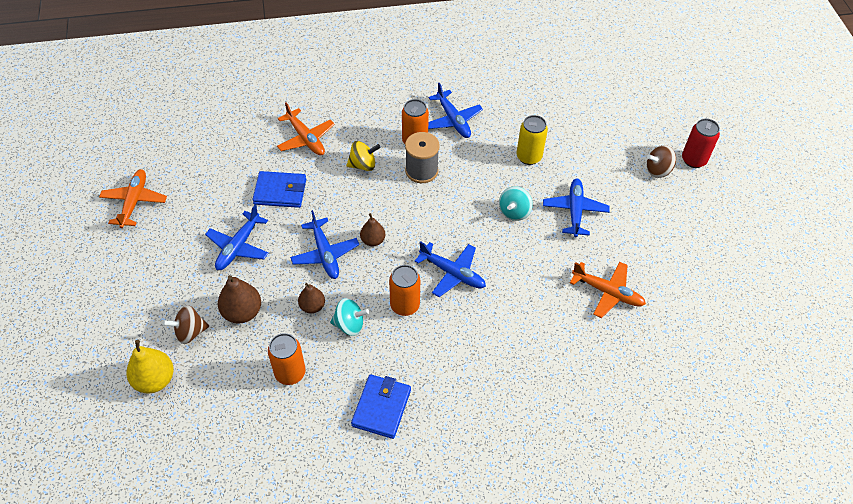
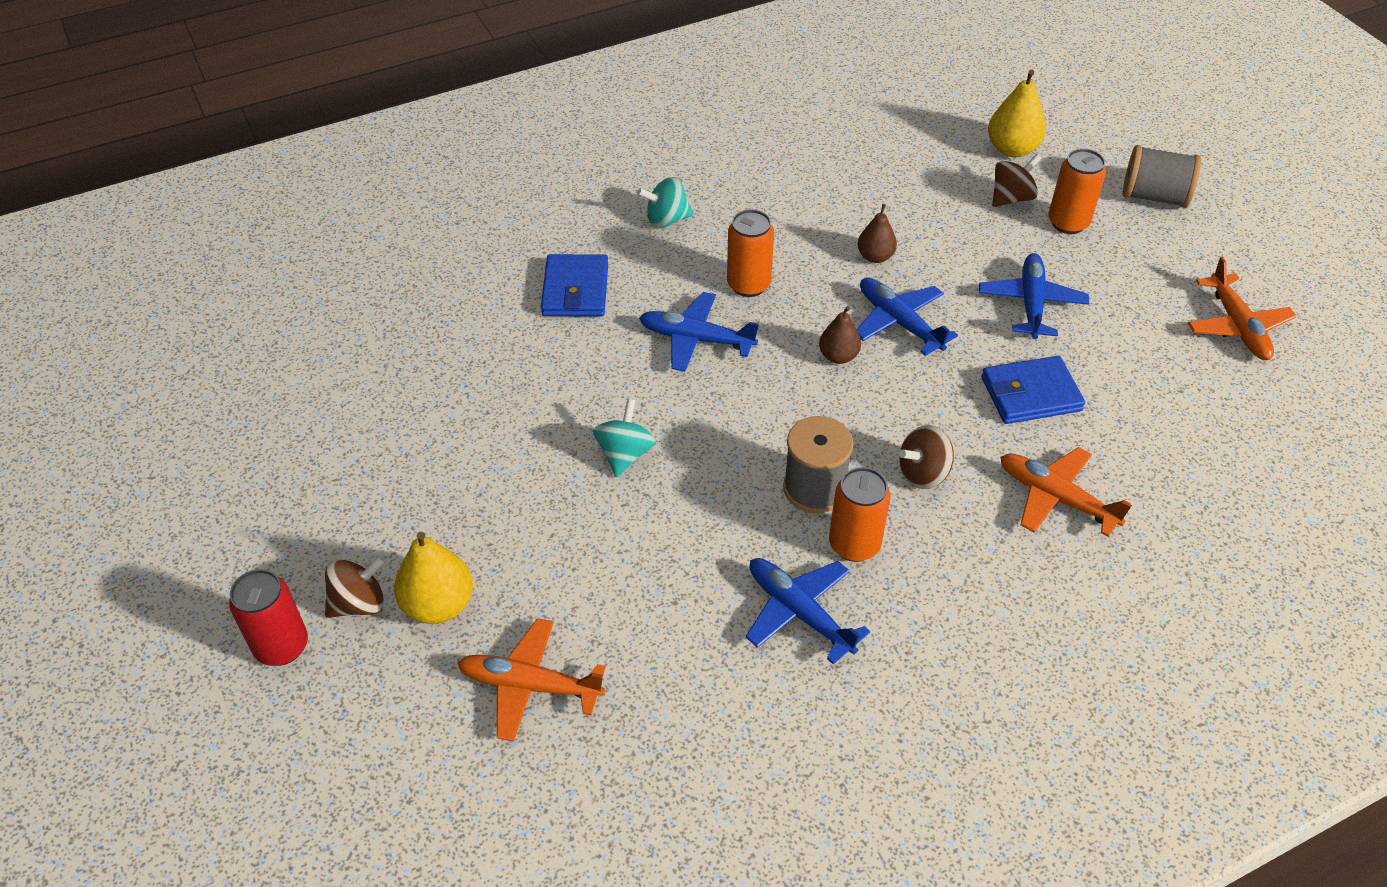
camera: 165 degrees right, 5 degrees down
brown pear [218,275,261,324] -> none
orange can [268,333,306,385] -> orange can moved to [1048,149,1106,234]
turquoise spinning top [330,298,369,336] -> turquoise spinning top moved to [637,177,693,228]
yellow spinning top [346,141,381,171] -> brown spinning top [899,425,954,489]
blue wallet [351,374,411,439] -> blue wallet moved to [541,254,608,317]
yellow can [516,115,548,165] -> none
blue plane [543,178,610,237] -> none
orange plane [570,262,646,318] -> orange plane moved to [457,618,606,742]
none -> yellow pear [394,532,473,624]
none -> grey spool [1123,145,1201,208]

